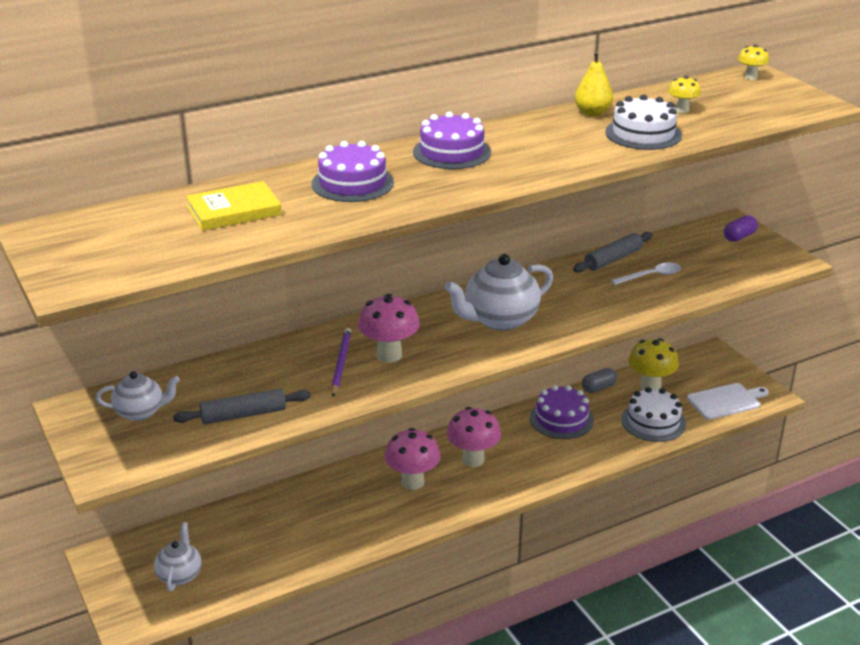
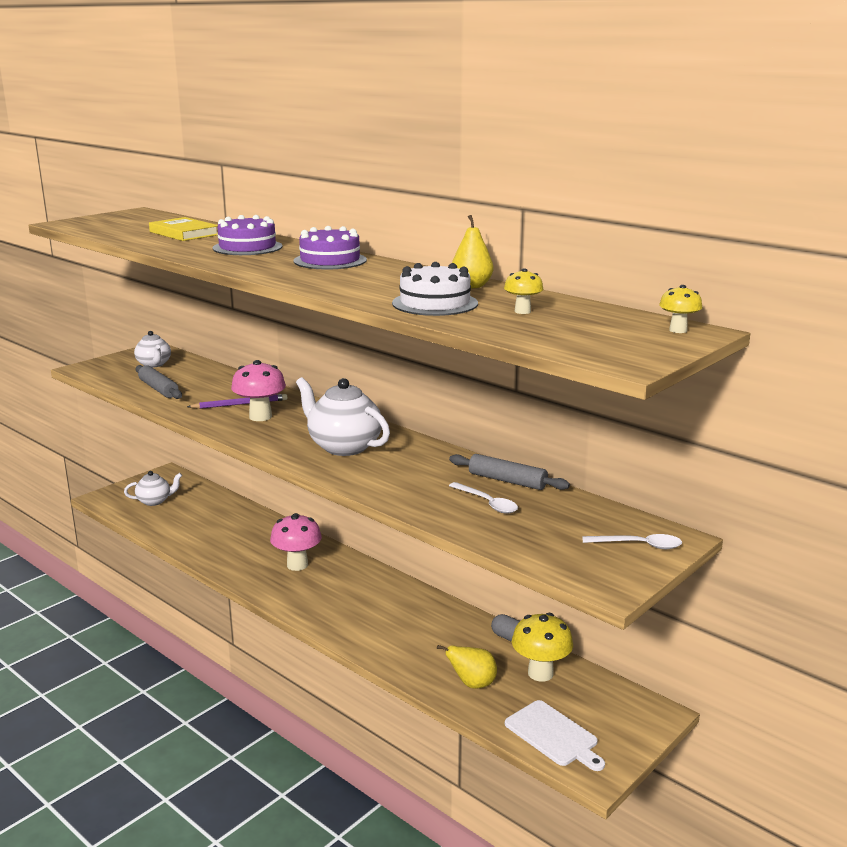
camera: 70 degrees right, 10 degrees down
pink mushroom [447,407,501,467] -> none
purple cake [530,385,594,439] -> none
white cake [621,387,686,442] -> yellow pear [437,645,497,689]
purple capsule [724,215,758,242] -> white spoon [583,534,682,549]

